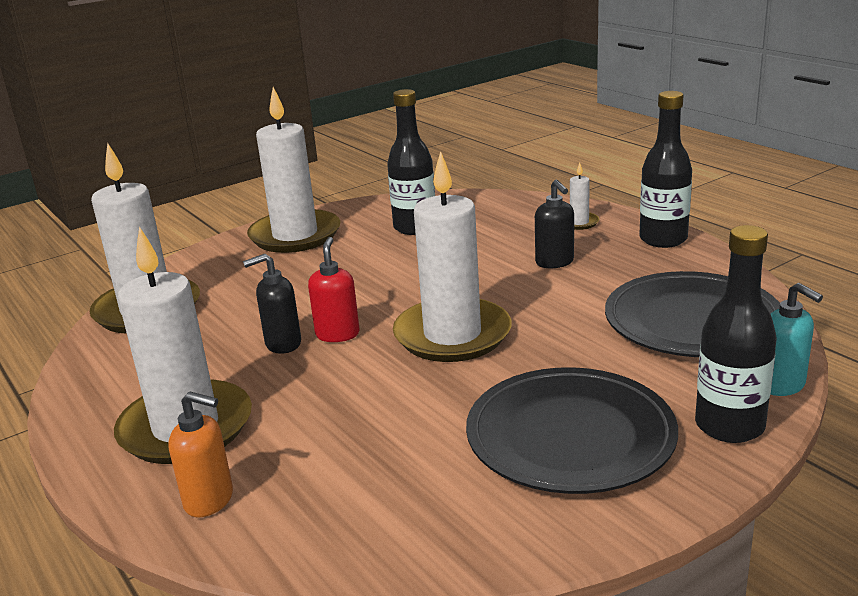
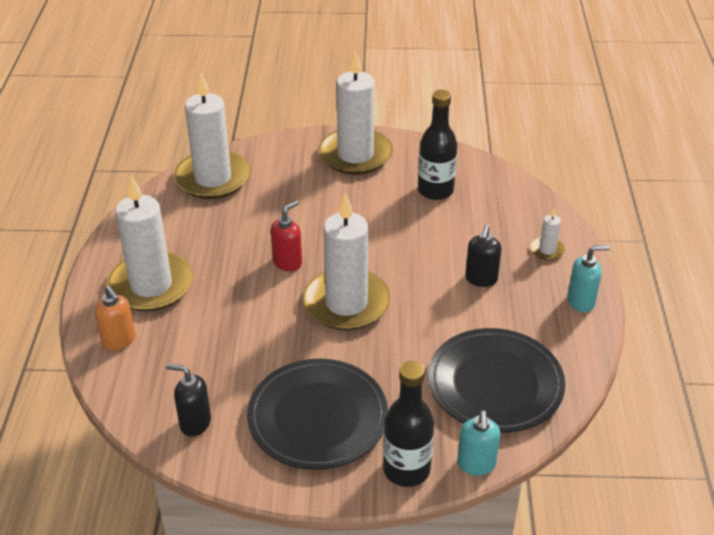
camera: 35 degrees right, 15 degrees up
black soap dispenser [243,254,301,354] -> black soap dispenser moved to [166,364,211,437]
black bottle [639,91,692,248] -> turquoise soap dispenser [567,245,610,312]

